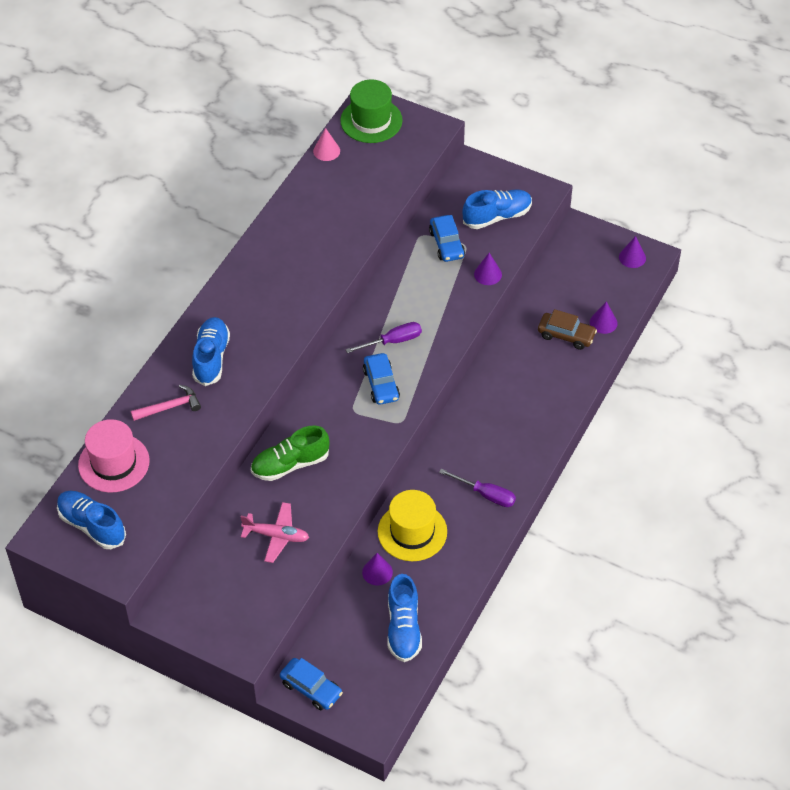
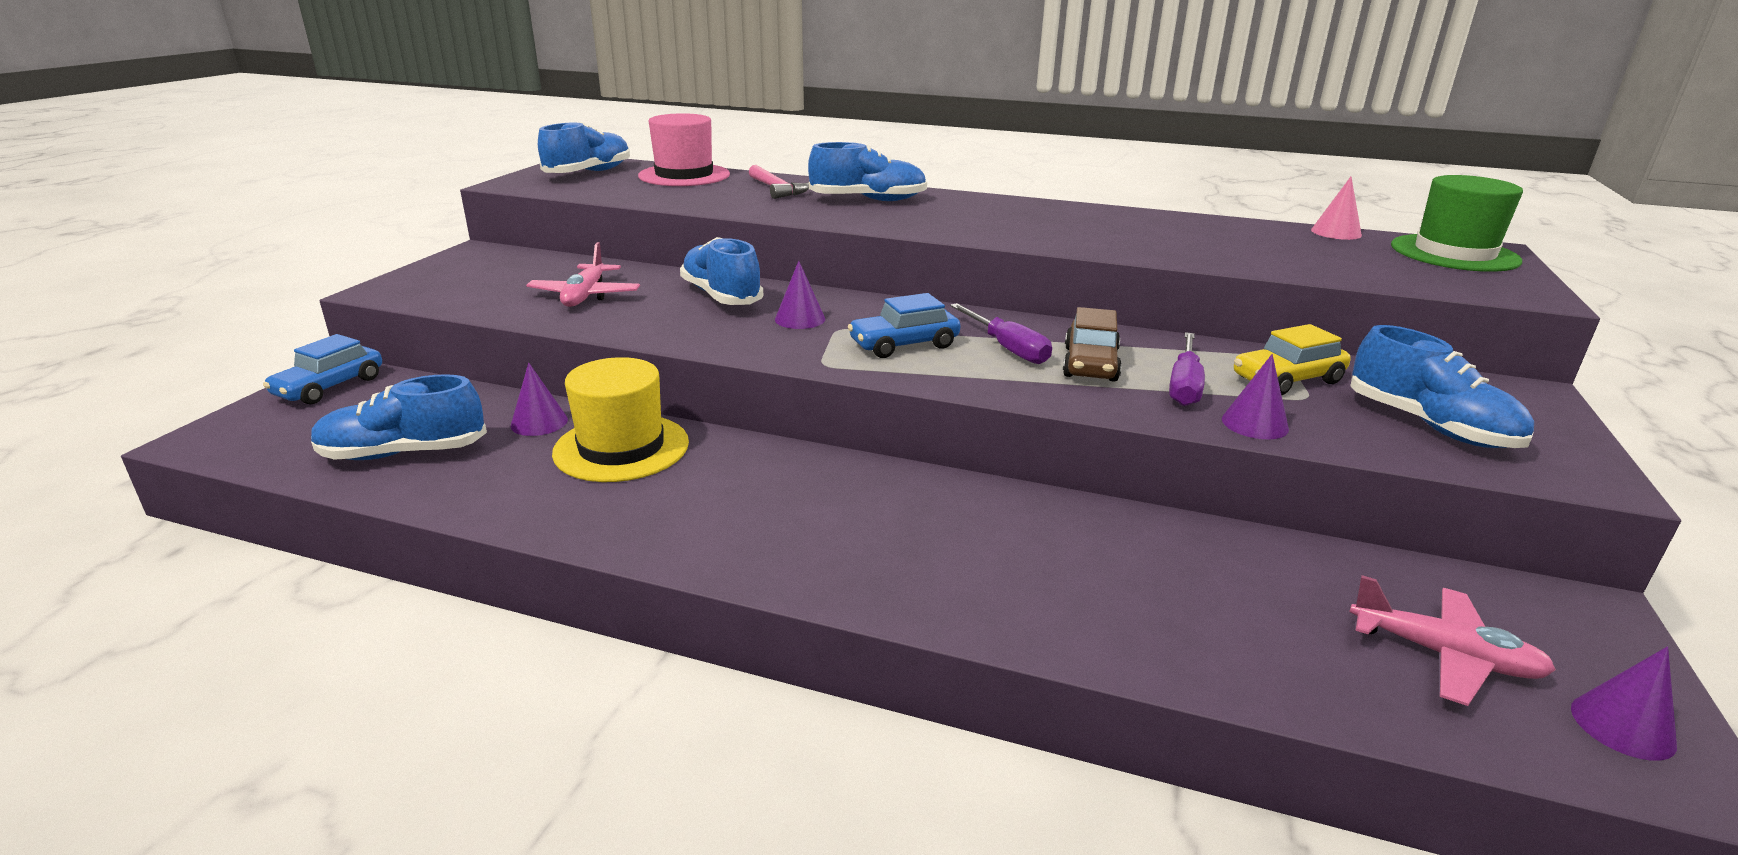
camera: 80 degrees right, 25 degrees down
green shoe [251,426,330,481] -> blue shoe [680,237,763,305]
blue car [429,215,465,262] -> yellow car [1234,324,1351,395]
purple screwdriver [439,469,516,507] -> purple screwdriver moved to [1169,332,1205,406]
brown car [538,309,597,350] -> brown car moved to [1063,307,1122,382]
purple cone [590,301,618,334] -> purple cone moved to [775,261,825,329]
none -> pink plane [1349,575,1556,706]

